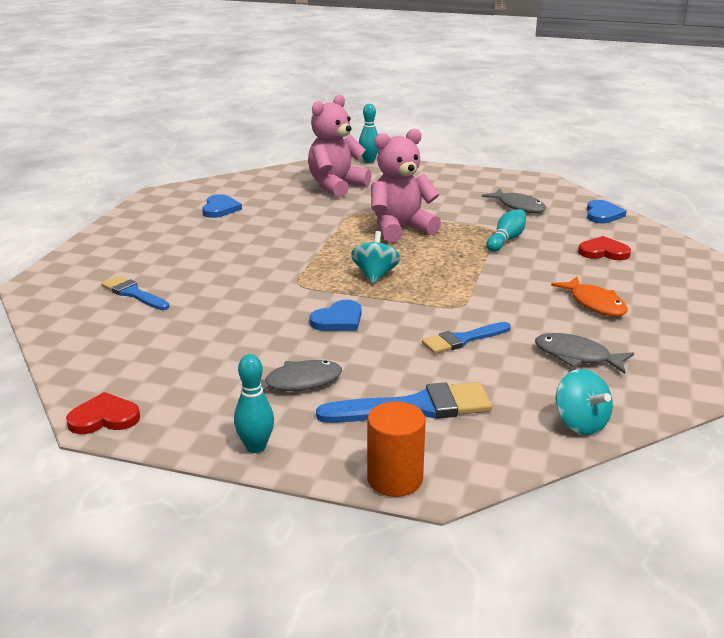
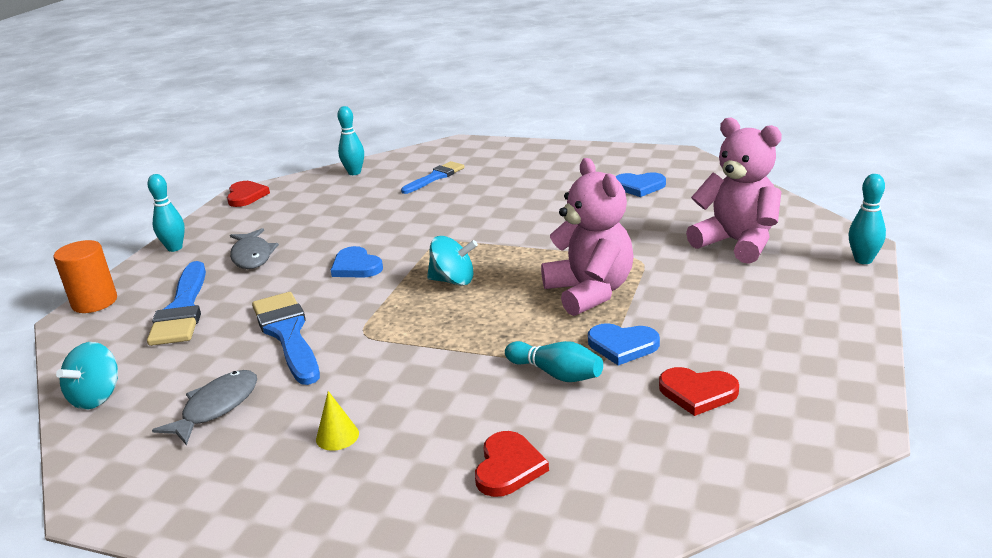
camera: 95 degrees right, 0 degrees up
blue brush [422,322,511,354] -> blue brush [252,292,320,385], size x1.57
grey fish [482,189,546,213] -> red heart [659,367,739,416]
orange fish [551,276,628,316] -> yellow cone [316,391,359,451]
turquoise spinning top [556,369,613,435] -> turquoise spinning top turned 45 degrees counterclockwise [56,342,118,410]
blue heart [587,200,627,223] -> blue heart moved to [588,323,660,366]
none -> turquoise bowling pin [337,106,364,175]

